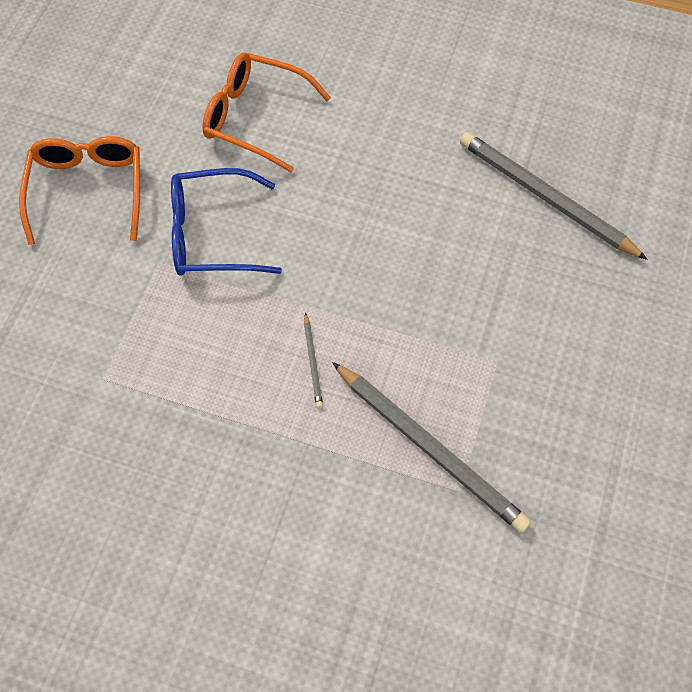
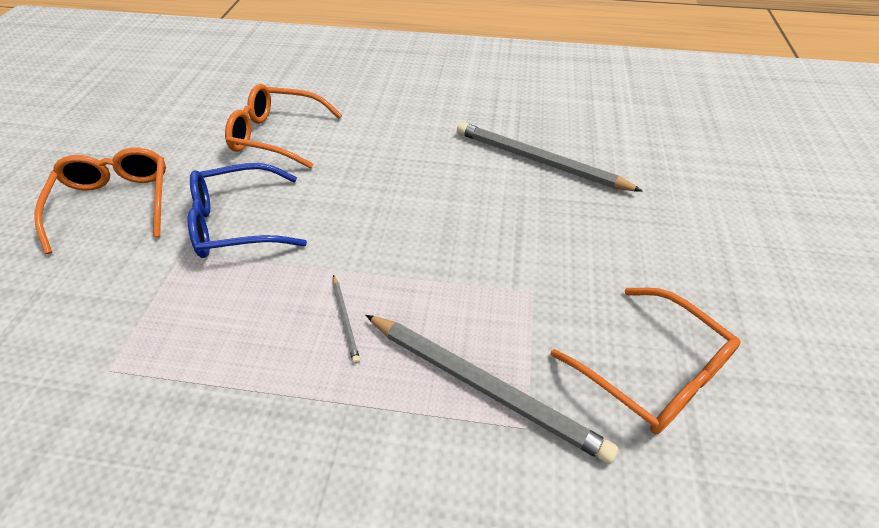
camera: 10 degrees left, 15 degrees down
none -> orange glasses [551,288,741,434]

